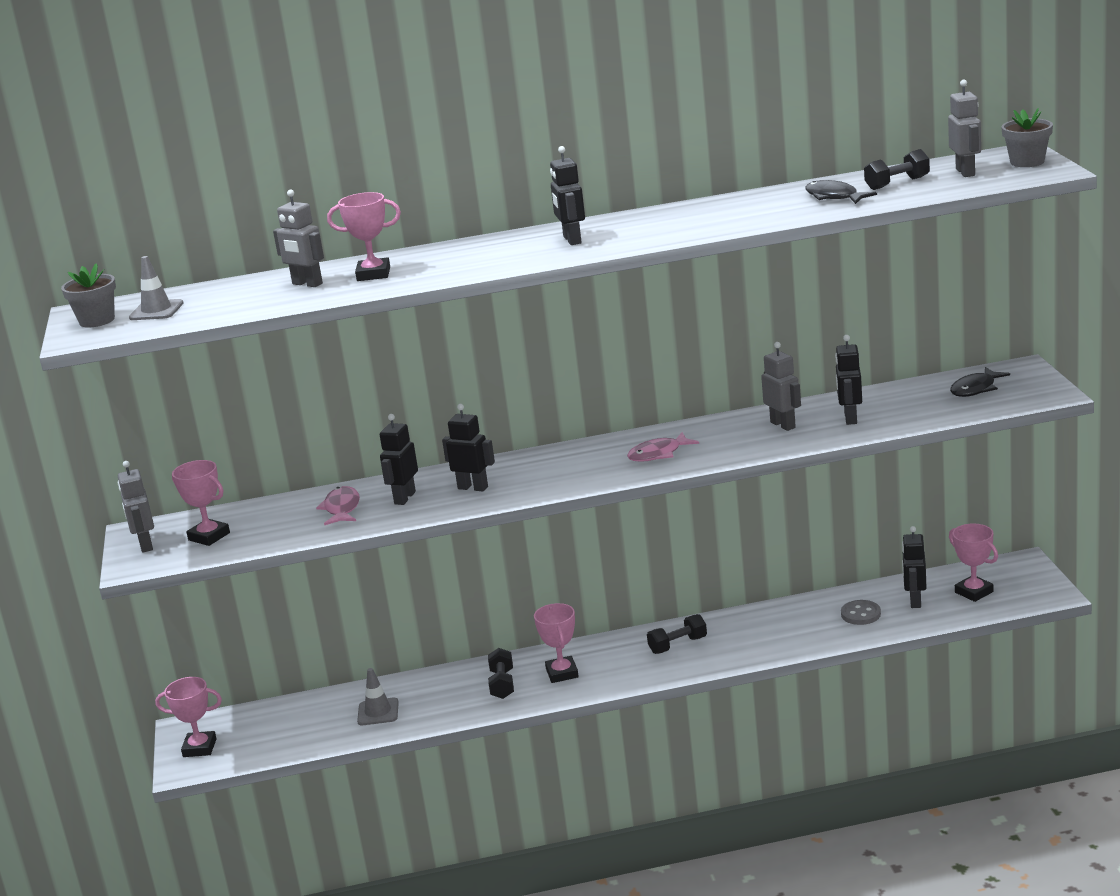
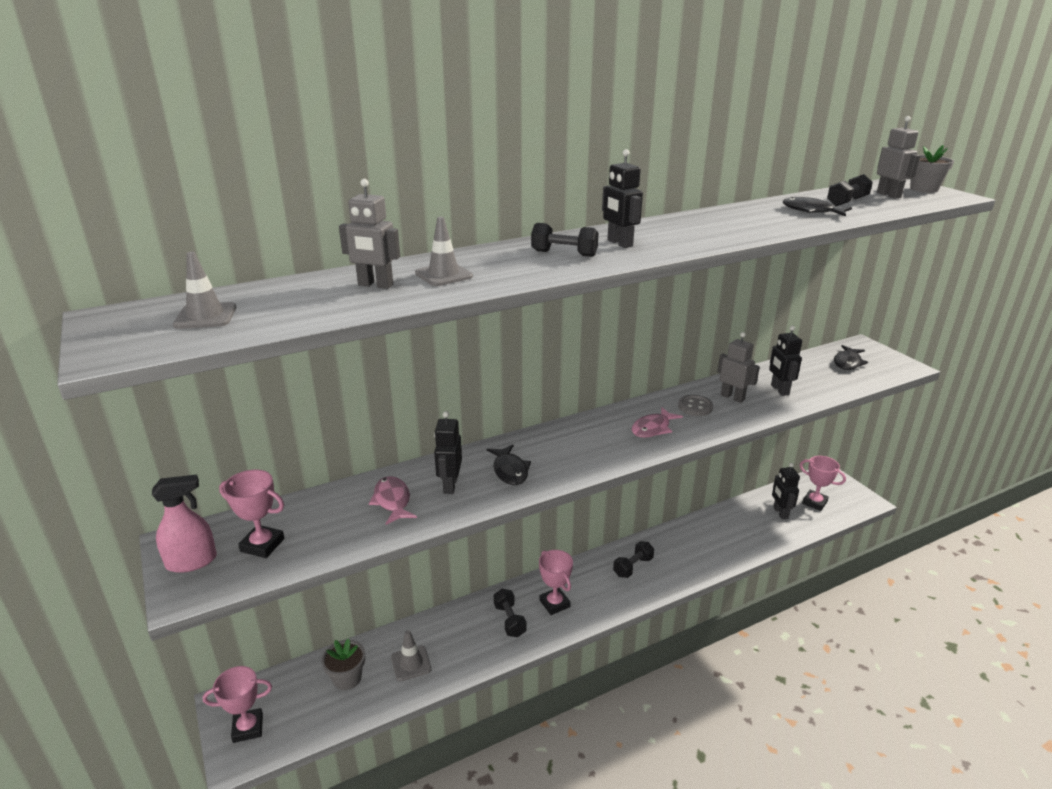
camera: 20 degrees left, 5 degrees up
grey flower pot [61,263,116,328] -> grey flower pot moved to [321,639,365,690]
grey robot [118,461,154,553] -> pink spray bottle [152,474,217,573]
pink trophy [327,192,401,281] -> grey traffic cone [415,217,473,286]
black robot [442,404,495,492] -> black fish [487,444,531,485]
grey button [841,600,881,625] -> grey button moved to [678,395,713,416]
none -> black dumbbell [531,223,598,257]

